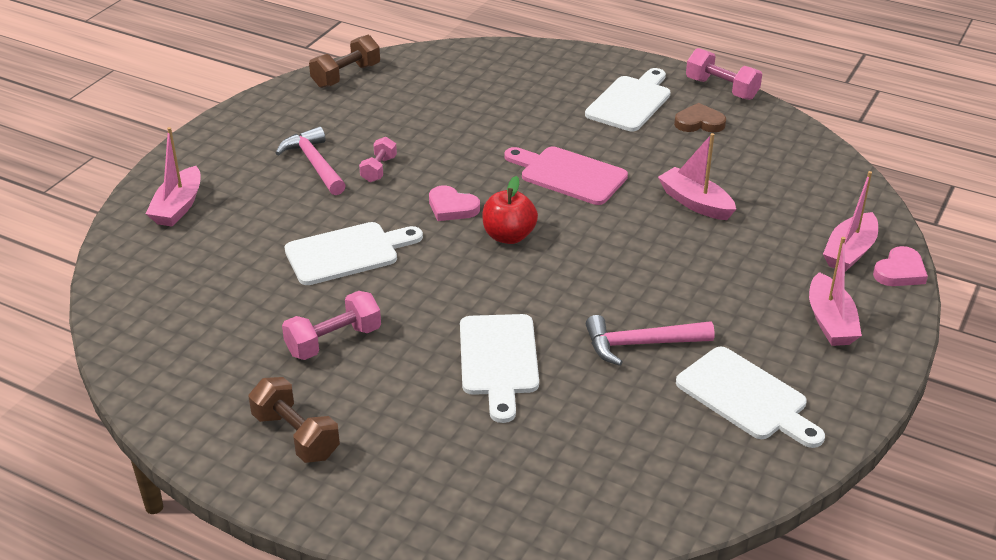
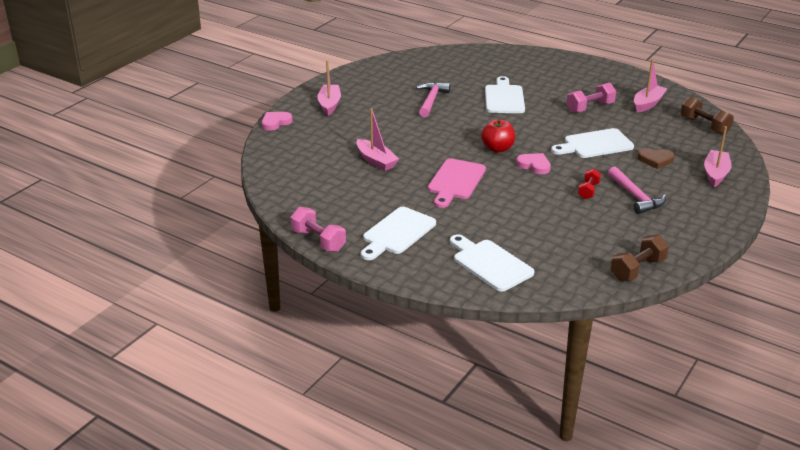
camera: 175 degrees left, 5 degrees down
brown dumbbell [248,377,340,463] -> brown dumbbell moved to [681,97,734,134]
pink dumbbell [359,137,397,182] -> red dumbbell [578,169,601,199]
pink cutting board [504,146,628,205] -> pink cutting board turned 75 degrees clockwise [428,158,486,208]
pink hammer [586,315,715,366] -> pink hammer turned 75 degrees counterclockwise [416,82,451,118]
brown heart [674,103,726,132] -> brown heart moved to [637,148,675,169]
white cutting board [676,347,825,448] -> white cutting board moved to [450,234,534,292]
pink boat [823,171,878,272] -> pink boat moved to [634,59,668,113]

